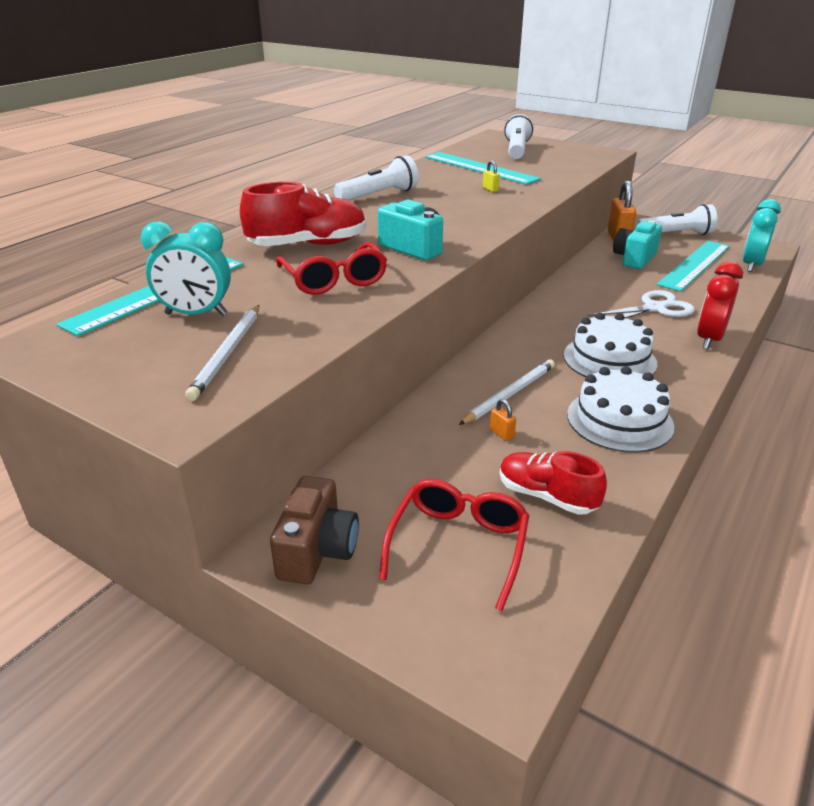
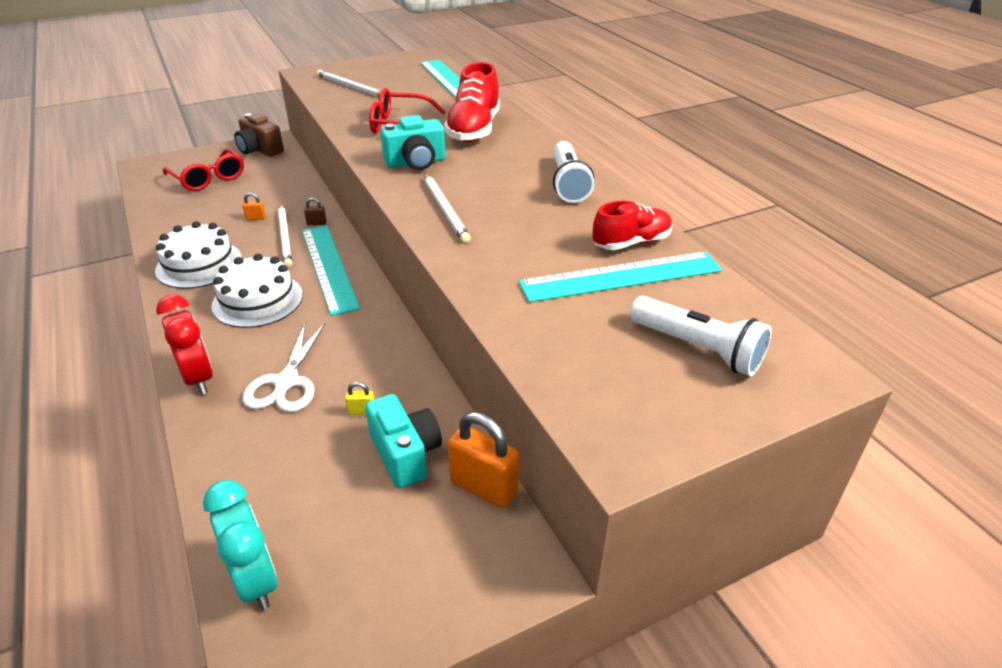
camera: 120 degrees right, 5 degrees up
turquoise clock [141,222,231,316] -> none
yellow padlock [483,161,500,192] -> yellow padlock moved to [345,382,374,415]
red shoe [500,451,607,515] -> red shoe moved to [593,201,672,250]
white flashlight [637,204,717,235] -> none
turquoise ruler [657,241,730,292] -> turquoise ruler moved to [302,225,360,316]
none -> brown padlock [304,198,327,225]
none -> white pencil [424,173,471,243]

